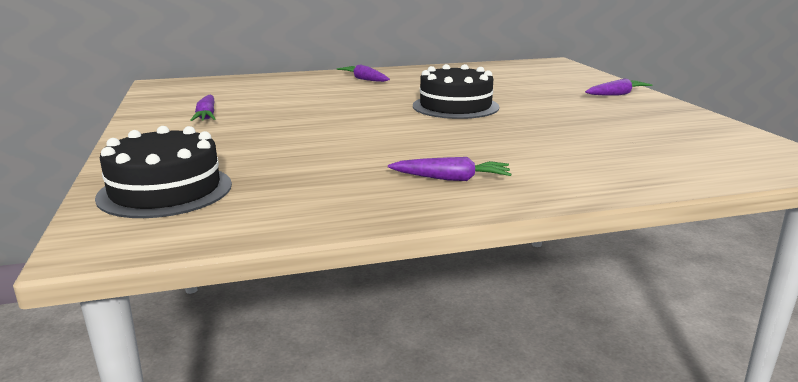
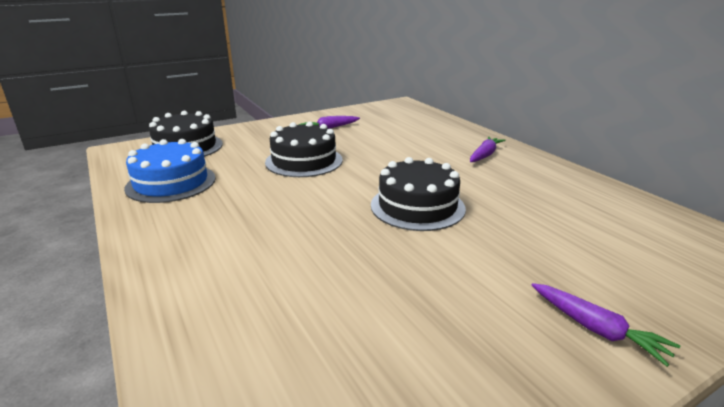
camera: 75 degrees right, 5 degrees up
purple carrot [388,157,512,181] -> none
none -> blue cake [124,139,216,203]
none -> black cake [265,121,343,177]

